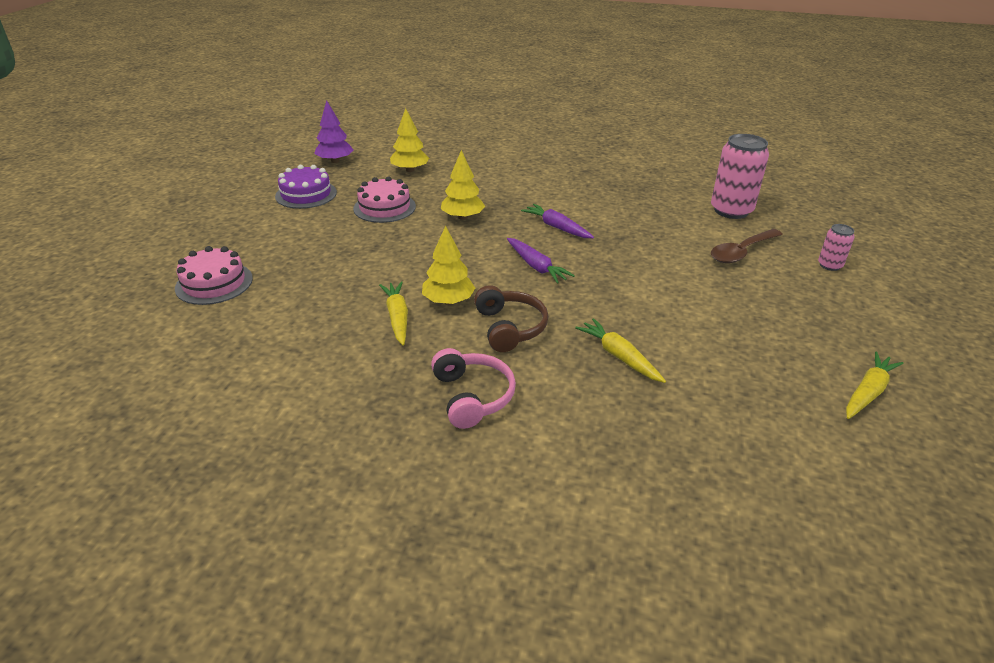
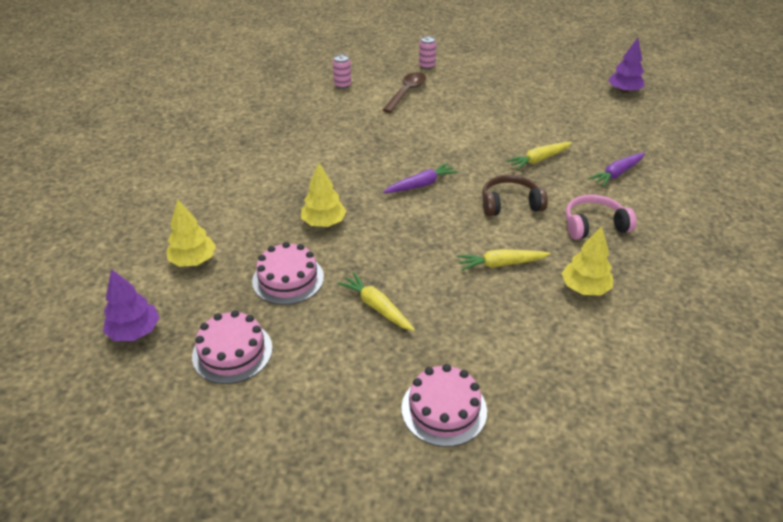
camera: 85 degrees left, 5 degrees up
purple cake [275,165,337,209] -> pink cake [192,310,273,384]
yellow tree [422,226,475,305] -> yellow tree moved to [562,226,613,295]
purple carrot [521,204,594,238] -> purple carrot moved to [588,152,645,187]
pink can [711,134,769,219] -> pink can [333,54,351,89], size x0.50
brown spoon [711,229,783,263] -> brown spoon turned 120 degrees counterclockwise [383,72,426,113]
yellow carrot [846,352,903,419] -> yellow carrot moved to [337,272,415,331]
none -> purple tree [608,38,645,93]

